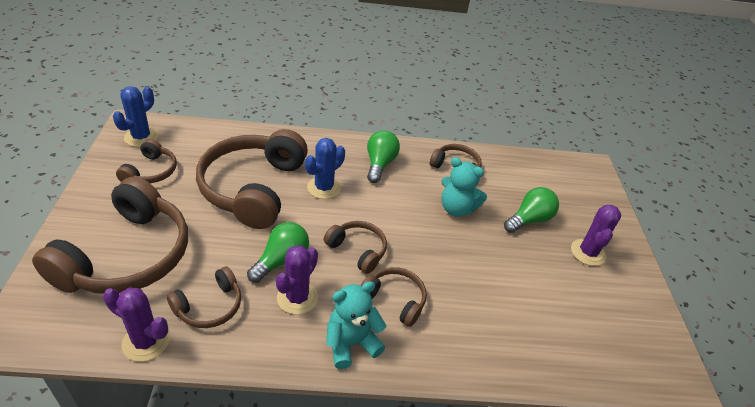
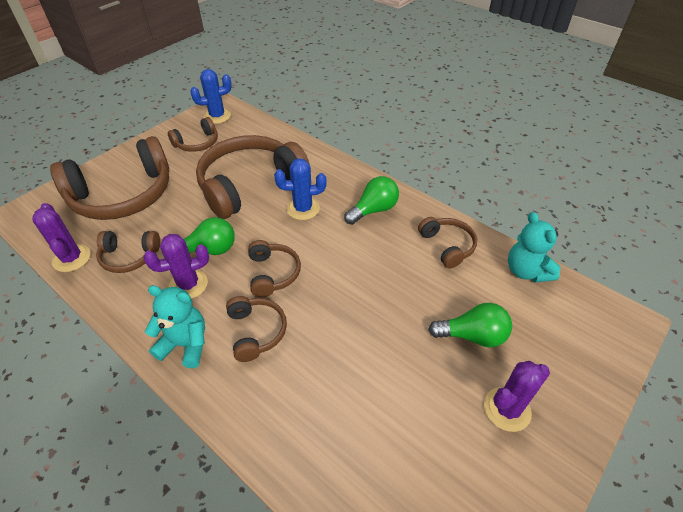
camera: 45 degrees right, 5 degrees up
turquoise teddy bear [441,157,487,217] -> turquoise teddy bear moved to [508,212,561,282]

